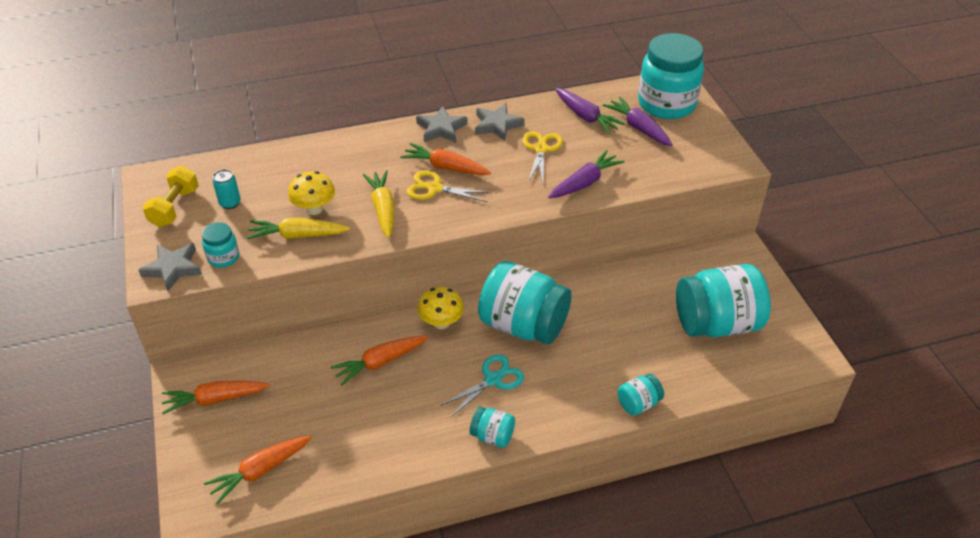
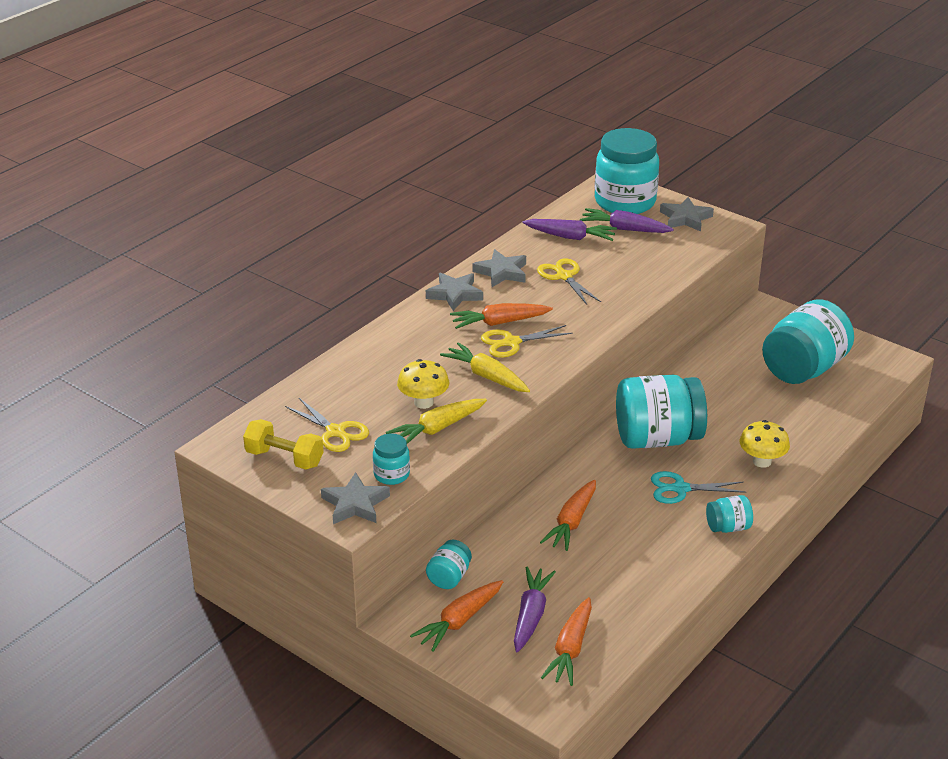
camera: 35 degrees left, 10 degrees down
yellow dumbbell [143,166,199,227] -> yellow dumbbell turned 45 degrees counterclockwise [243,419,323,470]
turquoise can [213,169,241,209] -> yellow scissors [285,398,369,452]
yellow mushroom [417,287,464,329] -> yellow mushroom moved to [740,420,790,468]
turquoise scissors [440,354,524,417] -> turquoise scissors turned 105 degrees counterclockwise [651,471,746,504]
purple carrot [548,150,625,198] -> purple carrot moved to [514,566,556,652]
turquoise jar [617,374,664,416] -> turquoise jar moved to [426,540,472,589]
none -> grey star [660,197,714,231]

